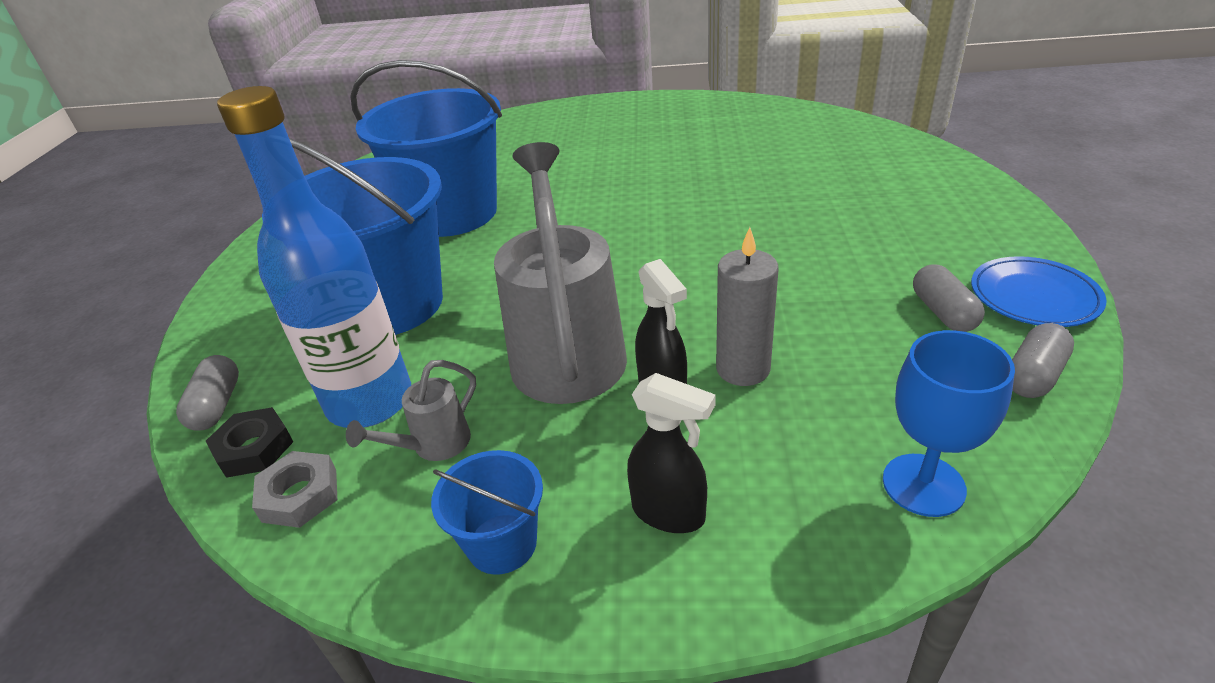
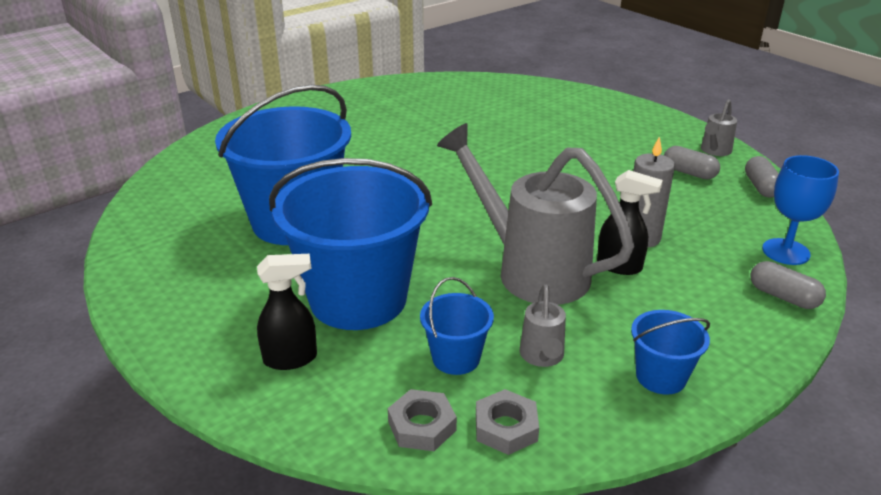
camera: 45 degrees left, 5 degrees down
grey capsule [176,355,239,431] -> grey capsule moved to [751,261,826,309]
black nut [206,407,293,478] -> grey nut [388,389,457,451]
blue bottle [217,86,411,428] -> blue bucket [420,277,494,375]
black spray bottle [627,373,716,533] -> black spray bottle moved to [257,254,317,370]
blue plate [971,256,1107,327] -> grey watering can [701,99,737,156]

